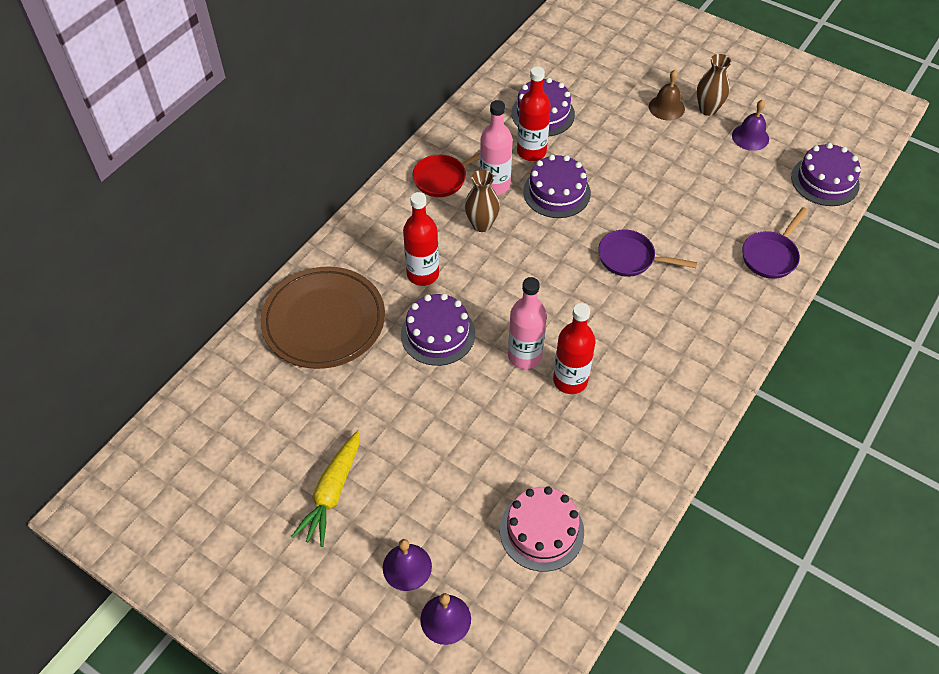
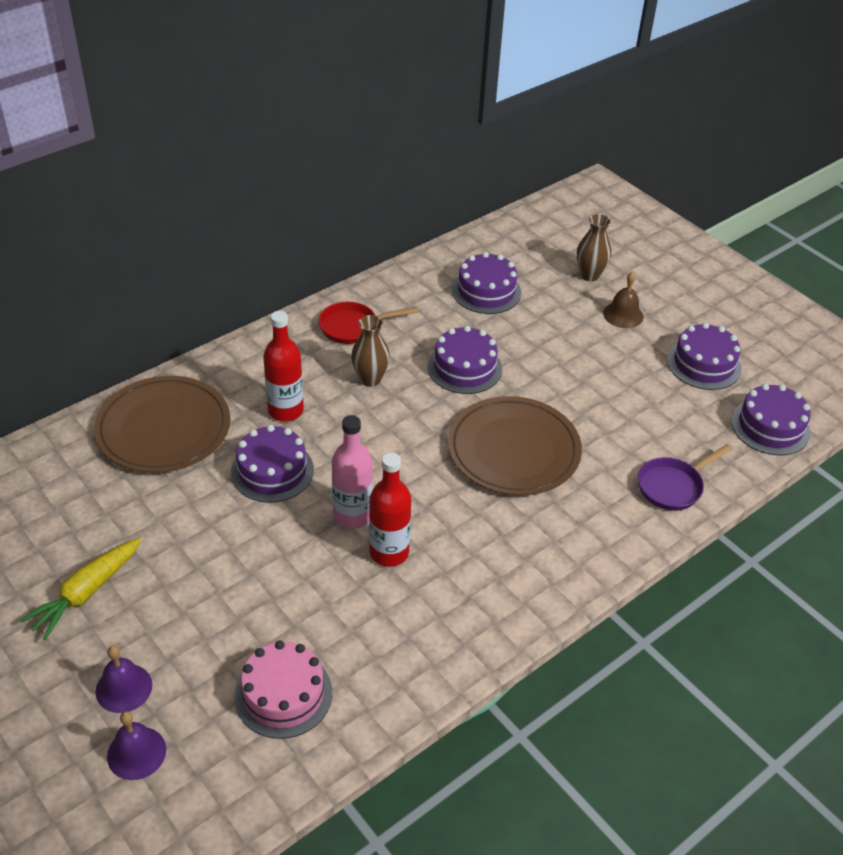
camera: 15 degrees right, 10 degrees down
pink bottle [480,100,513,195] -> none
red bottle [517,66,551,161] -> none
purple pan [598,230,697,277] -> brown plate [448,396,582,496]
brown vase [697,54,731,116] -> brown vase moved to [577,214,611,282]
purple bell [732,100,769,151] -> purple cake [667,323,742,390]

